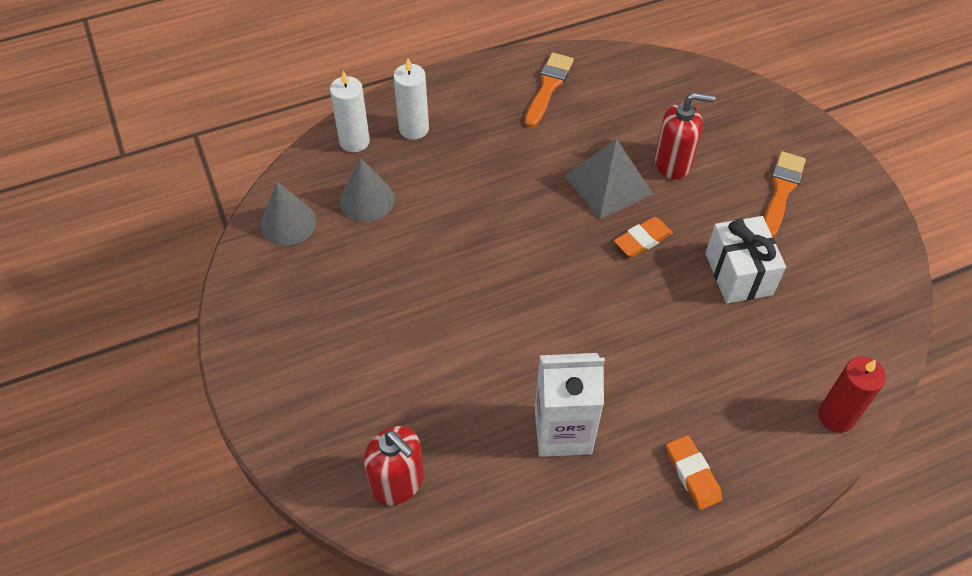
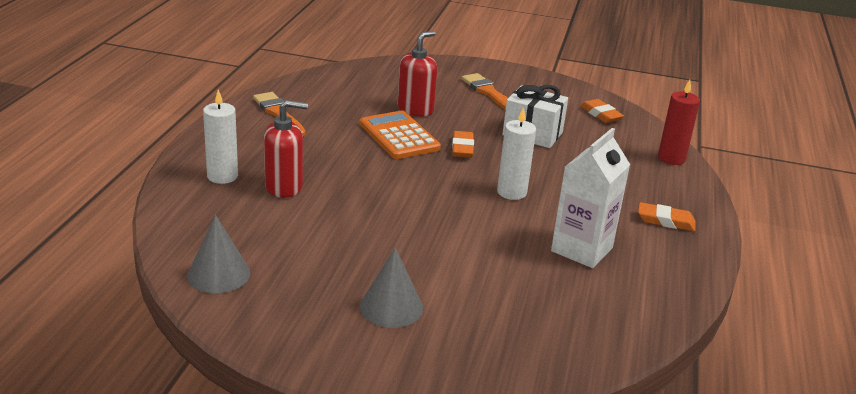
camera: 55 degrees left, 25 degrees down
white candle [330,71,370,152] -> white candle moved to [497,107,536,200]
grey cone [340,158,395,222] -> grey cone moved to [360,247,423,328]
red soap dispenser [364,426,424,505] -> red soap dispenser moved to [264,100,308,198]
grey pyramid [565,138,653,219] -> orange calculator [360,111,441,159]
none -> orange eraser [580,99,624,123]

